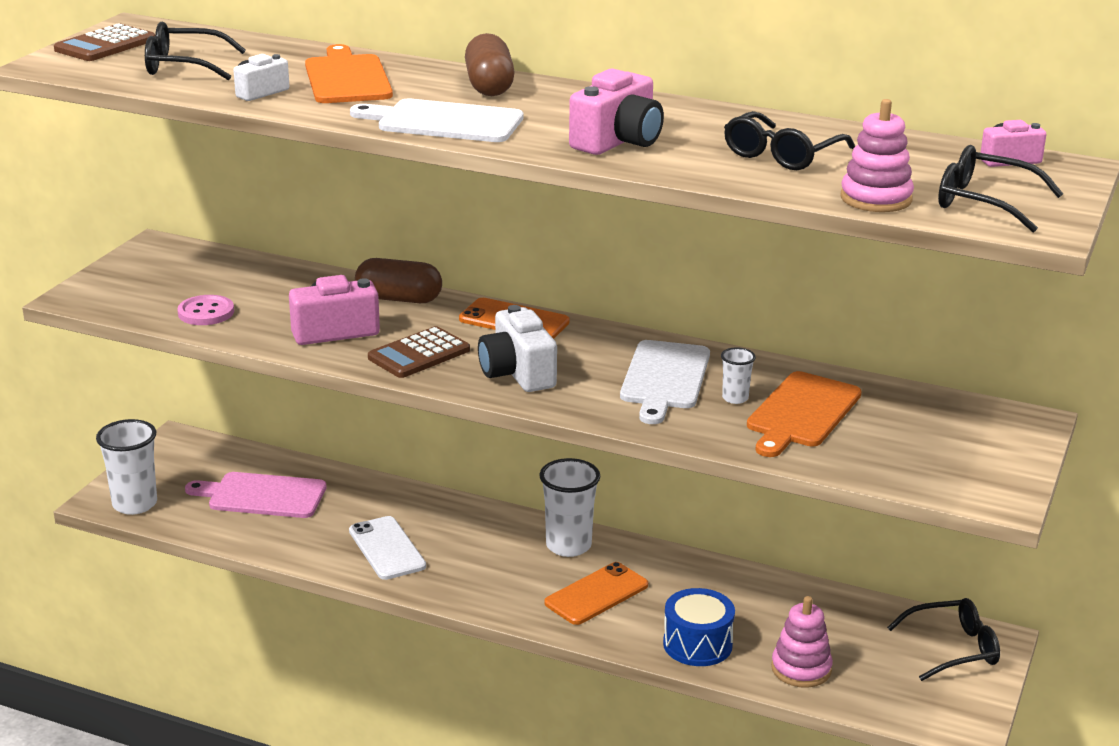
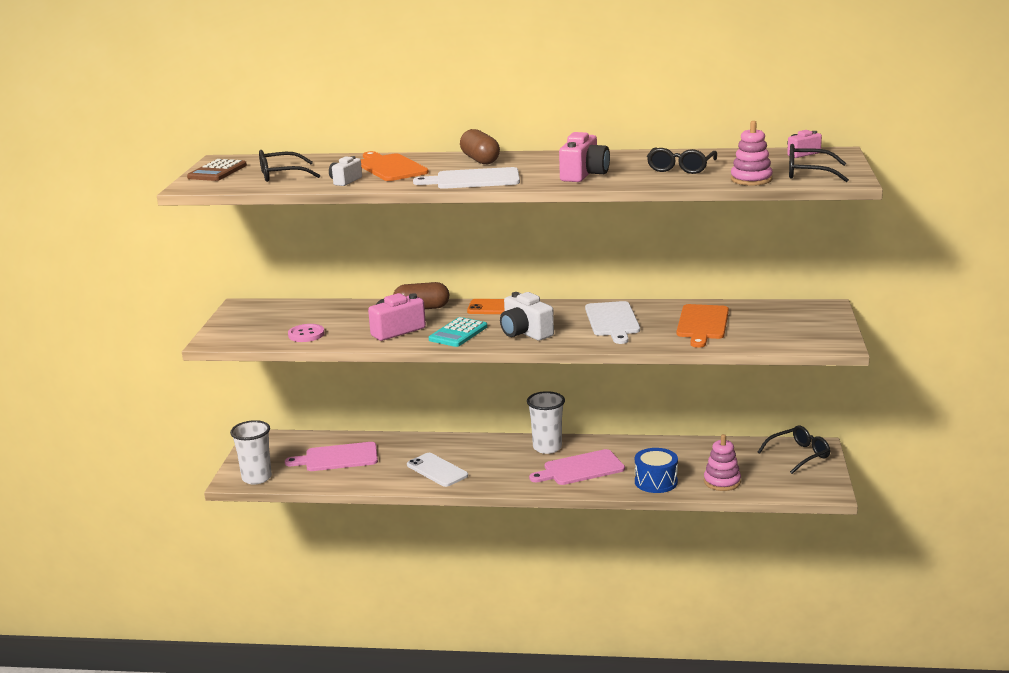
camera: 15 degrees left, 5 degrees down
brown calculator [368,326,470,378] -> turquoise calculator [429,317,487,347]
orange phone [545,562,648,625] -> pink cutting board [529,449,625,485]
white cup [721,347,756,404] -> none

